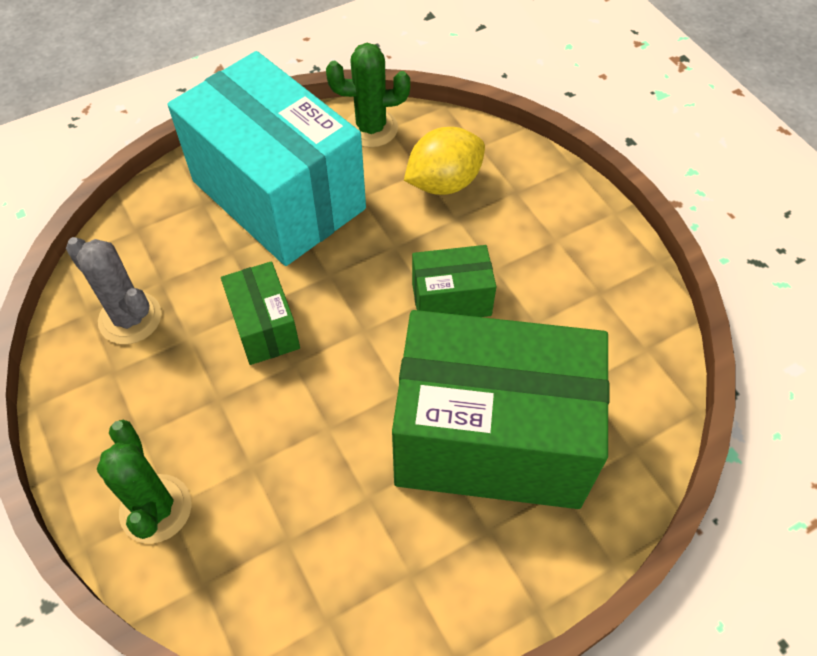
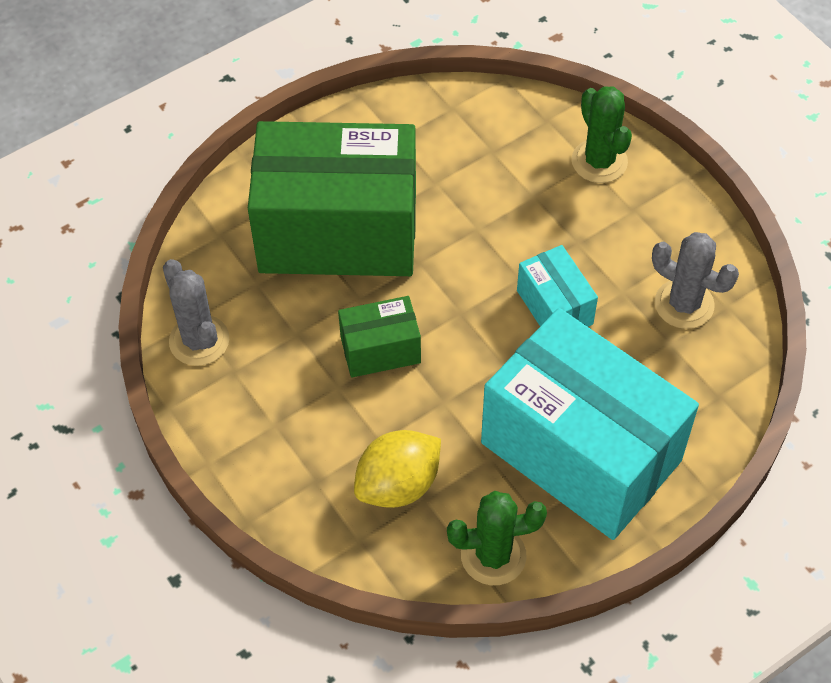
camera: 175 degrees right, 0 degrees up
green box [221,261,300,365] -> turquoise box [517,245,598,327]
none -> grey cactus [163,259,229,366]

